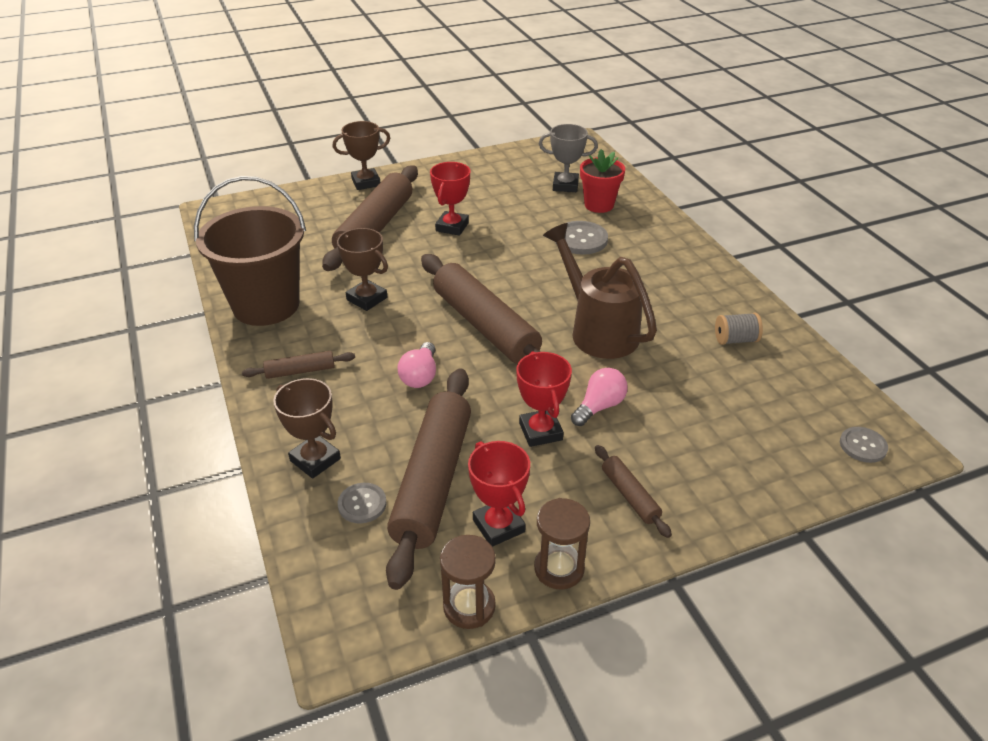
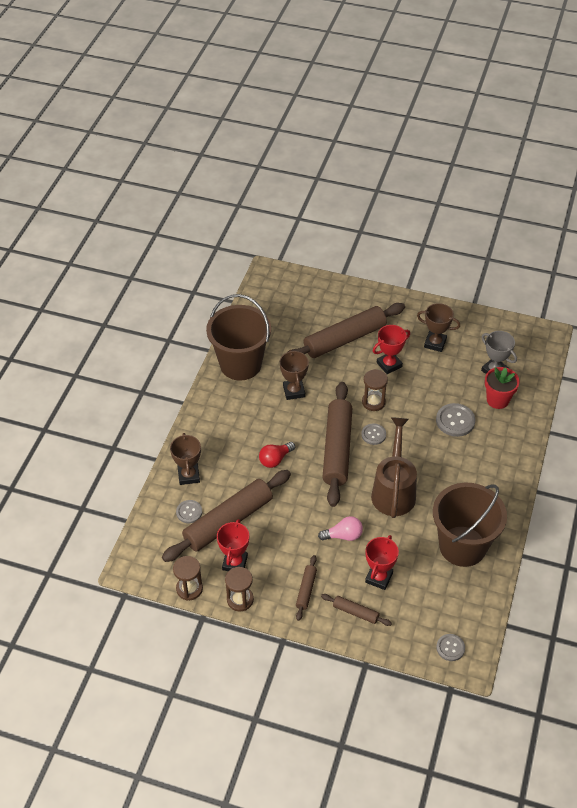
camera: 40 degrees right, 10 degrees up
brown rolling pin [242,351,355,379] -> brown rolling pin moved to [321,594,392,626]
brown trophy [333,121,390,190] -> brown trophy moved to [417,303,460,352]
pink light bulb [397,342,436,388] -> red light bulb [259,442,295,468]
red trophy [516,351,572,447] -> red trophy moved to [365,535,399,590]
grey spool [715,313,763,345] -> brown bucket [433,483,507,567]
none -> grey button [361,423,386,445]
none -> brown hourglass [362,369,388,411]

